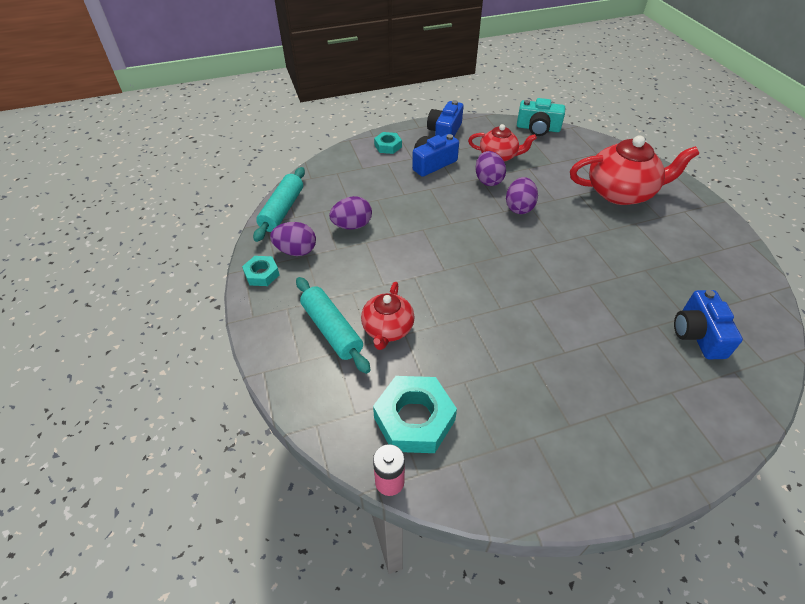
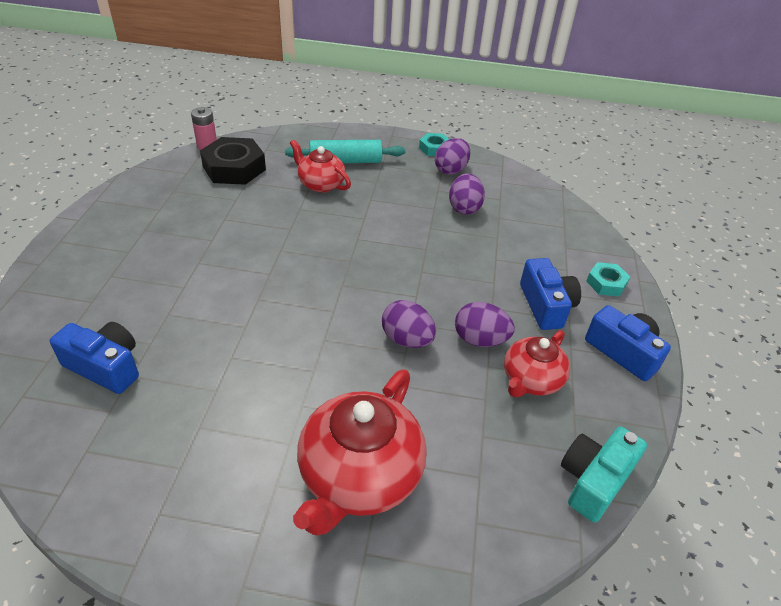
camera: 115 degrees right, 5 degrees down
turquoise rolling pin [253,167,305,242] -> none
turquoise nut [373,376,457,453] -> black nut [200,137,266,185]

